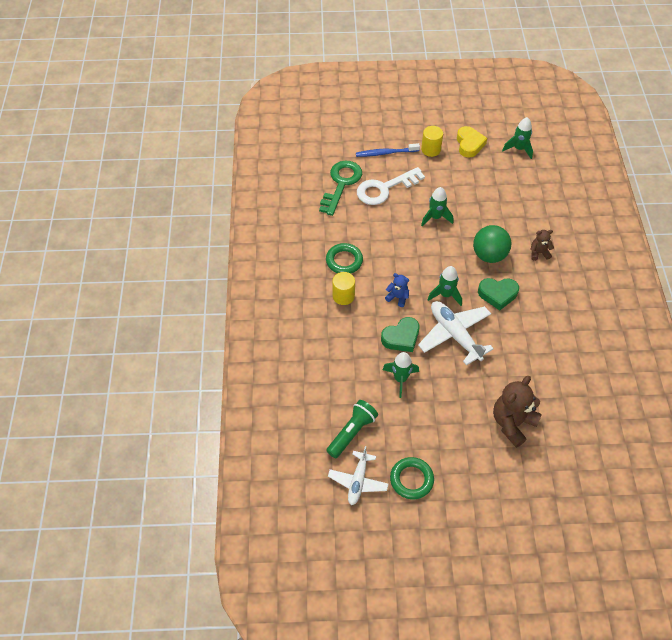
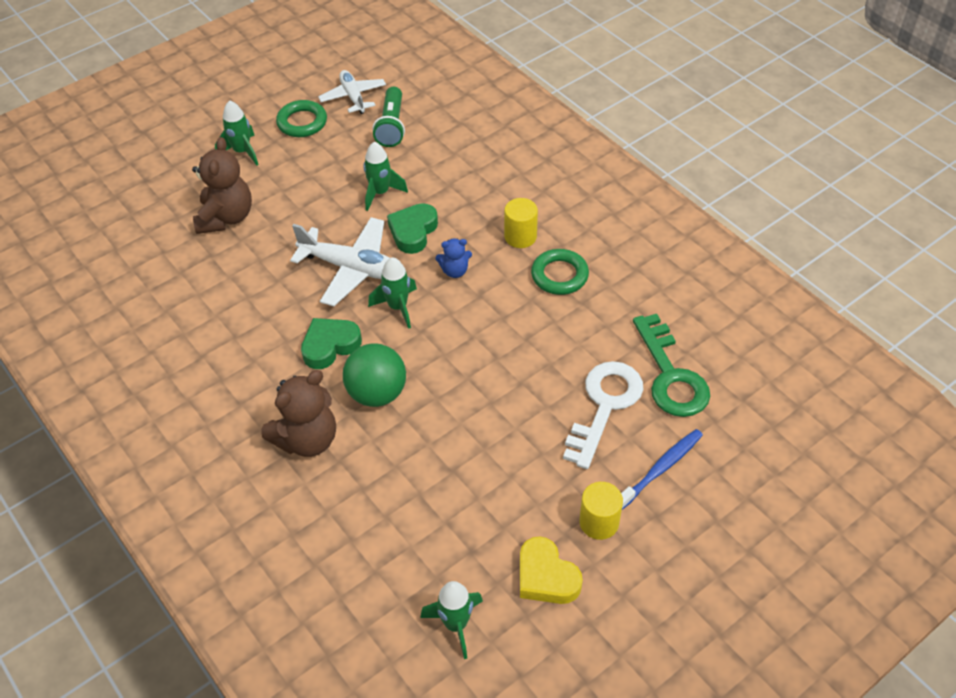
camera: 145 degrees right, 5 degrees down
green rocket [421,187,453,226] -> green rocket moved to [215,100,259,166]
brown teddy bear [530,230,554,261] -> brown teddy bear [261,370,336,457], size x1.91

